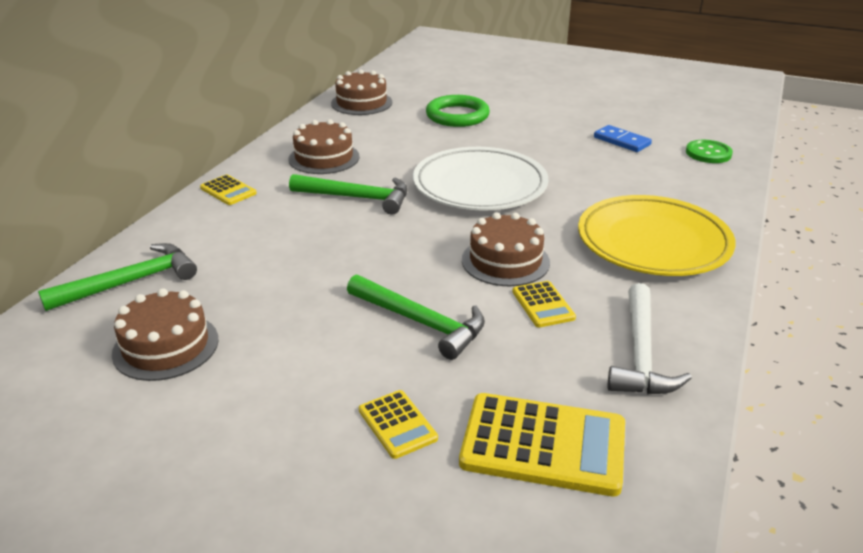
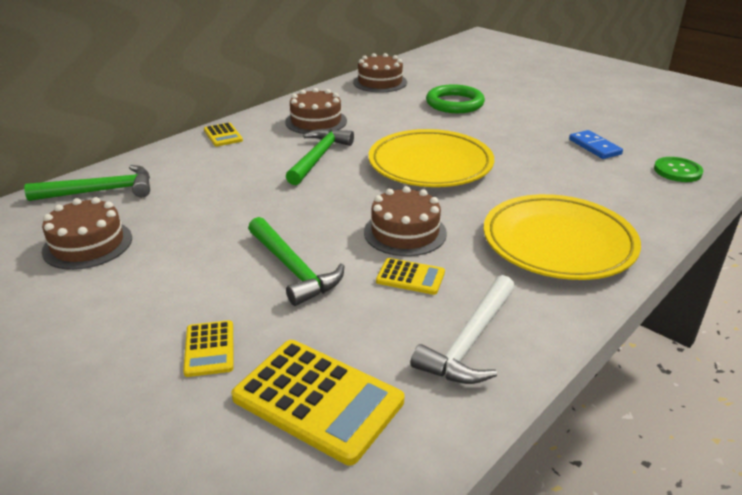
camera: 20 degrees right, 0 degrees up
green hammer [289,174,408,215] -> green hammer turned 105 degrees counterclockwise [286,128,354,185]
white plate [413,147,548,211] -> yellow plate [369,129,494,187]
yellow calculator [512,281,576,327] -> yellow calculator turned 75 degrees counterclockwise [376,258,445,295]

